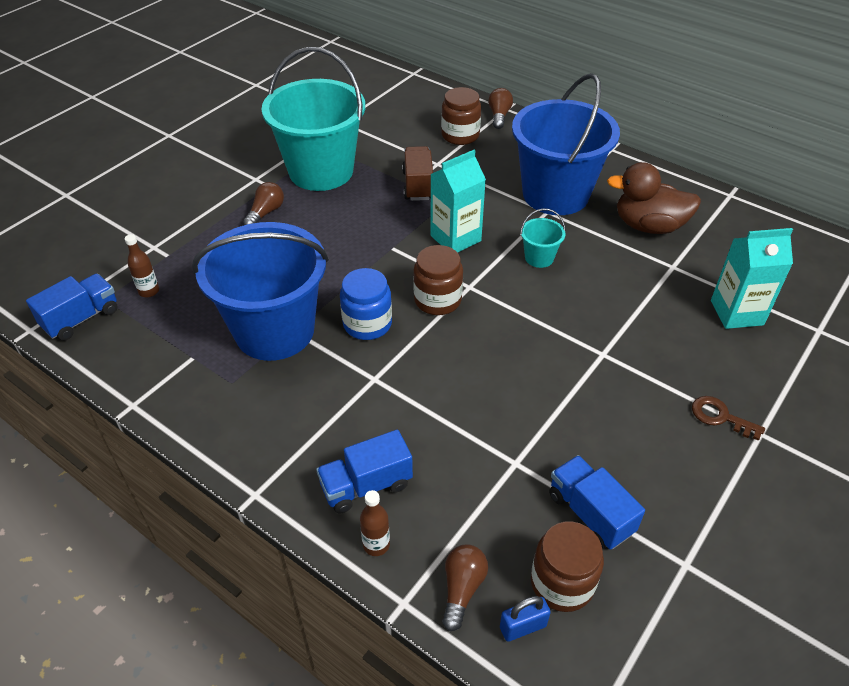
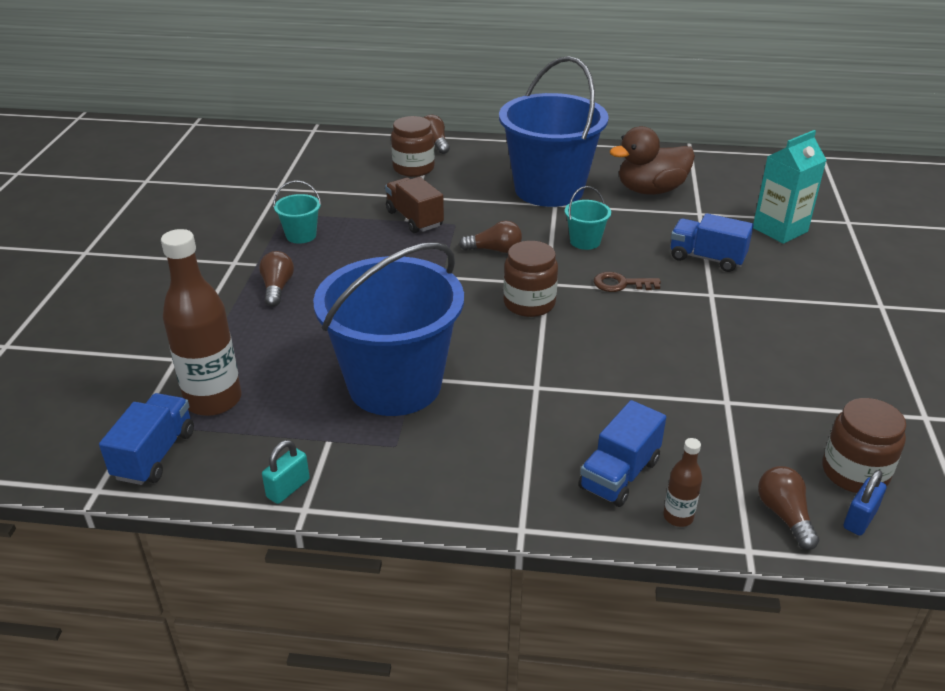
camera: 30 degrees left, 10 degrees down
brown bottle [125,234,159,297] -> brown bottle [161,229,242,416], size x2.15
turquoise bucket [261,47,365,191] -> turquoise bucket [273,180,321,244], size x0.40
blue jar [340,268,392,340] -> none
turquoise carton [430,150,486,253] -> brown light bulb [459,221,522,253]
blue truck [549,455,645,549] -> blue truck moved to [671,213,754,272]
brown key [692,396,765,441] -> brown key moved to [594,272,661,292]
none -> turquoise padlock [262,440,310,504]

